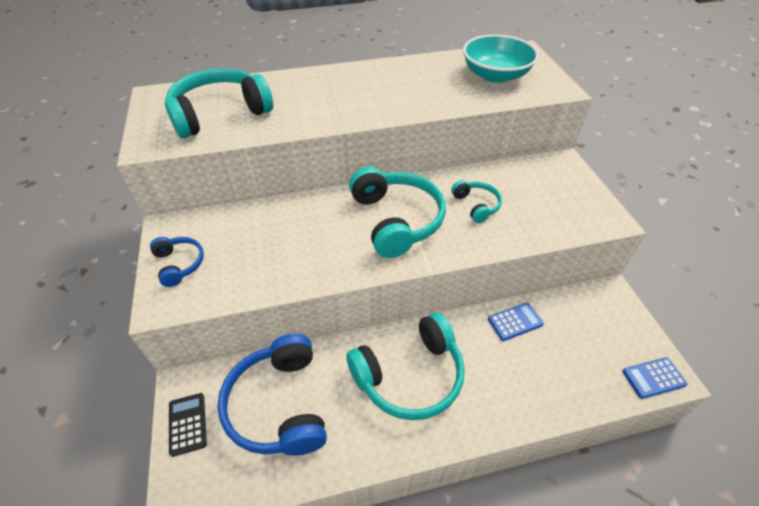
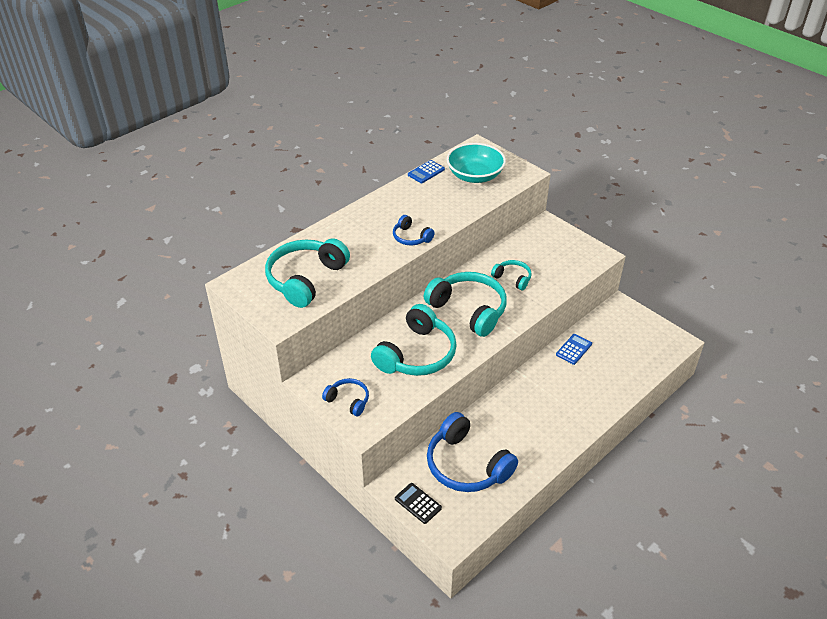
camera: 30 degrees left, 5 degrees down
turquoise headphones [346,312,465,420] -> turquoise headphones moved to [371,304,457,376]
blue calculator [623,357,687,399] -> blue calculator moved to [408,160,445,183]
none -> blue headphones [393,215,435,245]

